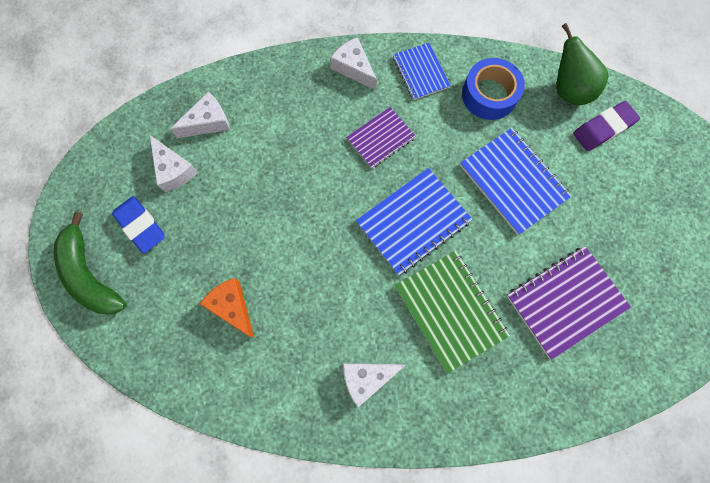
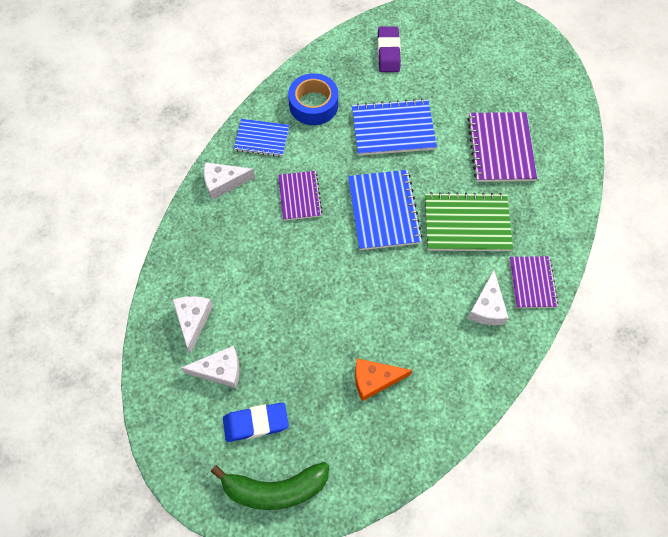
camera: 60 degrees left, 10 degrees down
green pear [556,23,608,105] -> none
none -> purple notebook [509,256,558,308]

